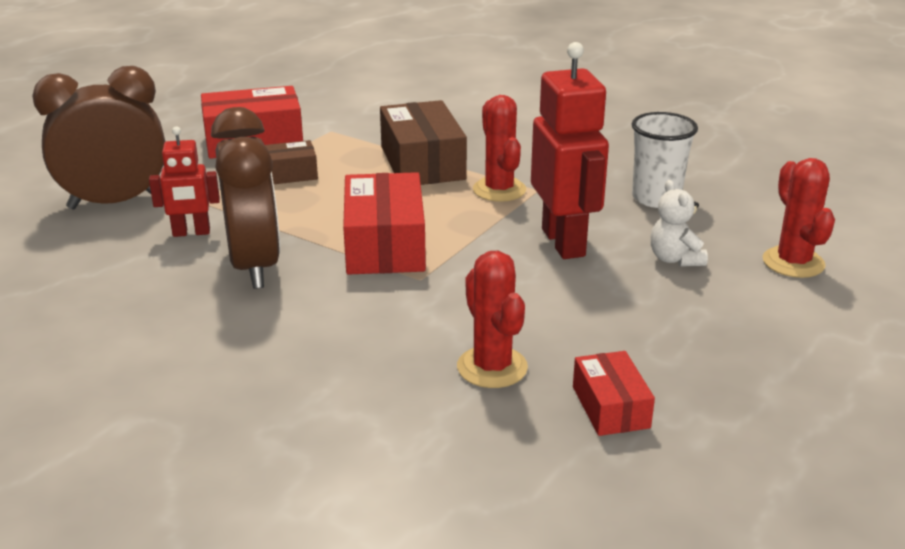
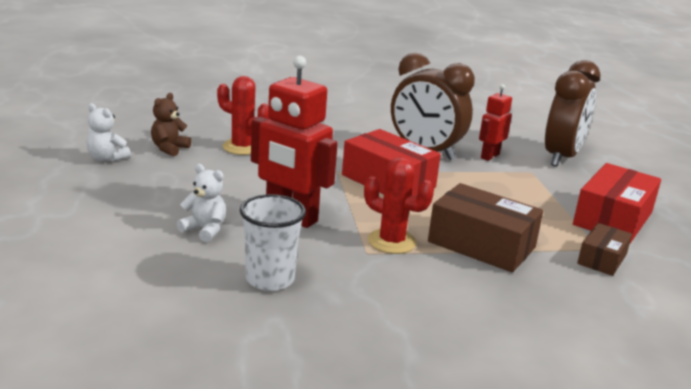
camera: 135 degrees right, 5 degrees down
brown box [265,140,318,184] -> brown box moved to [577,223,632,276]
red box [573,351,655,436] -> brown teddy bear [151,93,191,157]
red cactus [763,158,835,278] -> none
none -> white teddy bear [87,103,131,162]

